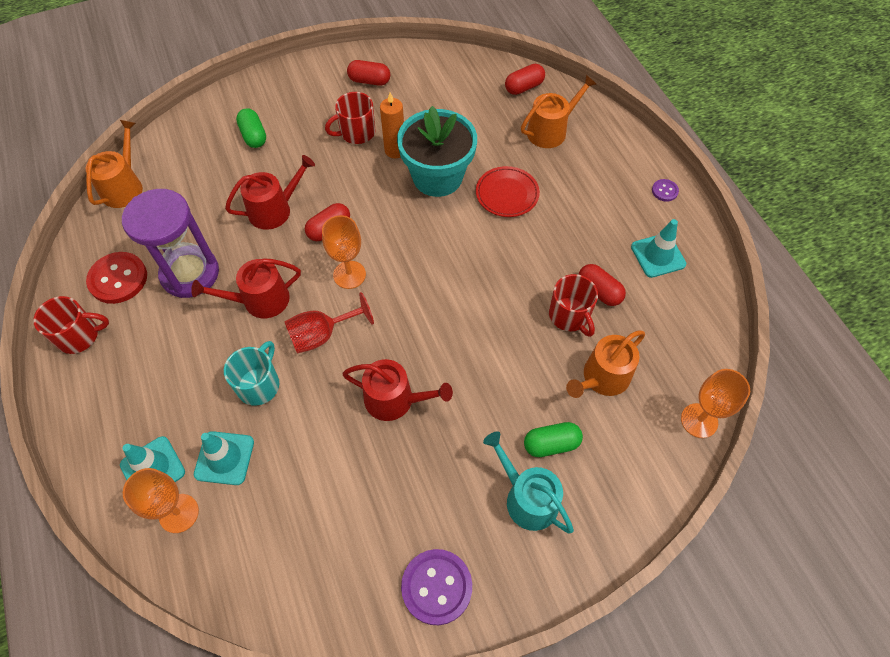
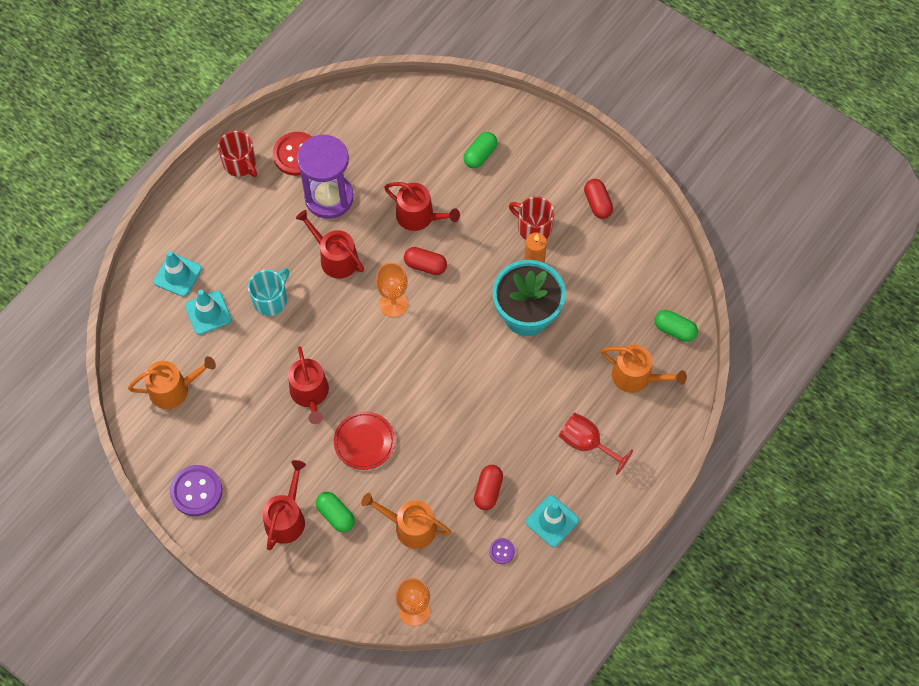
camera: 60 degrees right, 5 degrees up
orange watering can [86,120,143,208] -> orange watering can moved to [128,356,216,409]
orange goblet [123,468,199,533] -> none
turquoise mug [224,341,279,406] -> turquoise mug turned 45 degrees counterclockwise [248,268,289,316]
red goblet [284,292,374,354] -> red goblet moved to [559,412,633,475]
red plate [476,166,540,217] -> red plate moved to [334,412,395,470]
turquoise watering can [483,431,574,534] -> red watering can [262,460,306,550]
red capsule [505,64,545,95] -> green capsule [655,310,698,342]
red mug [549,274,598,337] -> none
purple button [652,179,679,202] -> purple button moved to [489,538,515,564]

